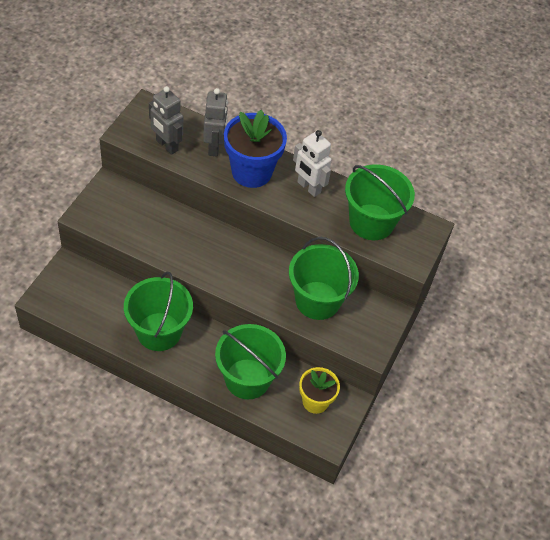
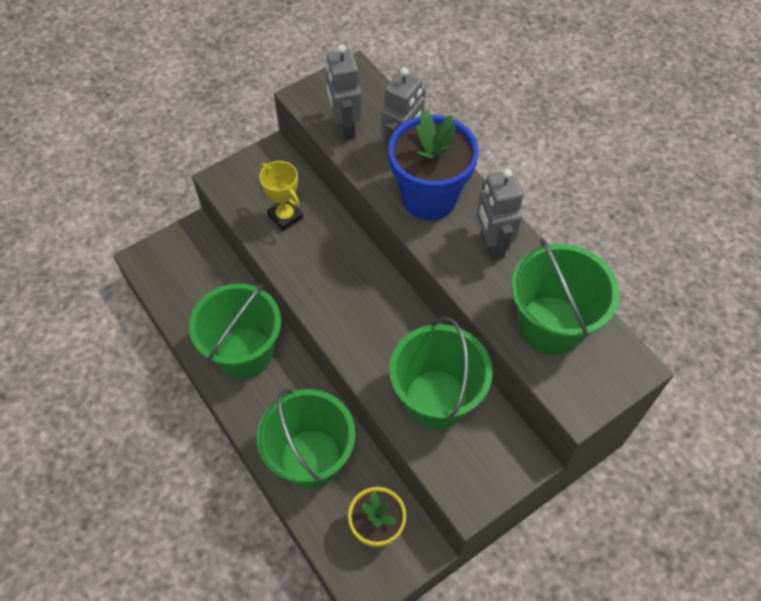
camera: 35 degrees right, 5 degrees up
white robot [293,130,331,197] -> grey robot [477,169,523,260]
none -> yellow trophy [259,161,303,231]

